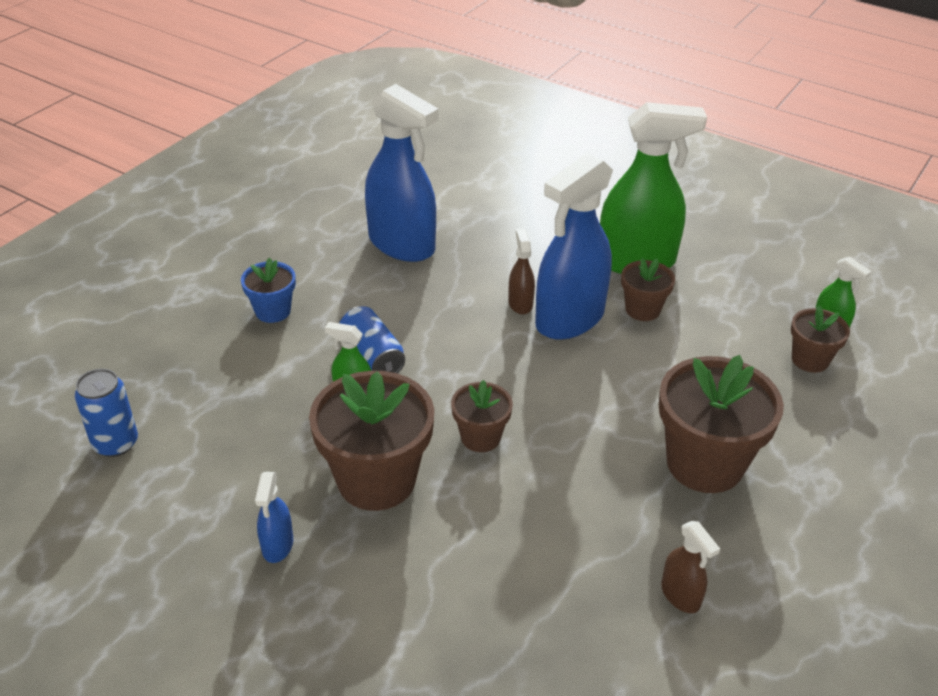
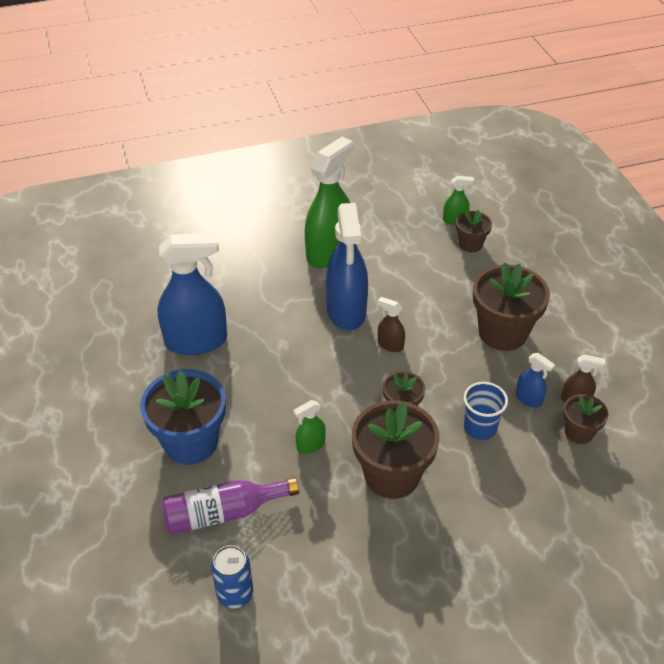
camera: 50 degrees left, 5 degrees up
blue flower pot [241,257,296,323] -> blue flower pot [140,369,226,465], size x1.88
blue spray bottle [255,472,293,563] -> blue spray bottle moved to [516,353,555,408]
blue can [339,306,405,374] -> none
brown spray bottle [508,229,535,314] -> brown spray bottle moved to [378,297,405,352]
brown flower pot [621,258,675,321] -> brown flower pot moved to [563,394,608,444]
none -> purple bottle [161,477,299,535]
none -> blue cup [464,382,508,440]

